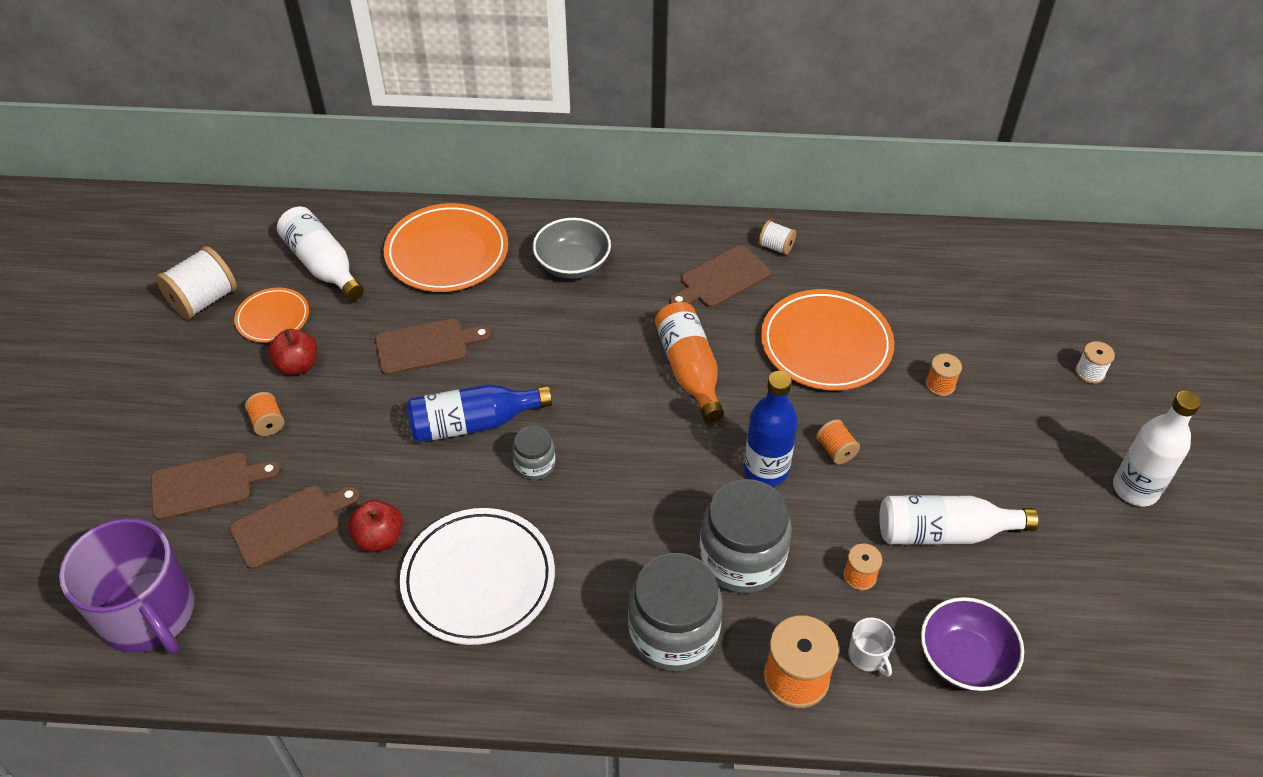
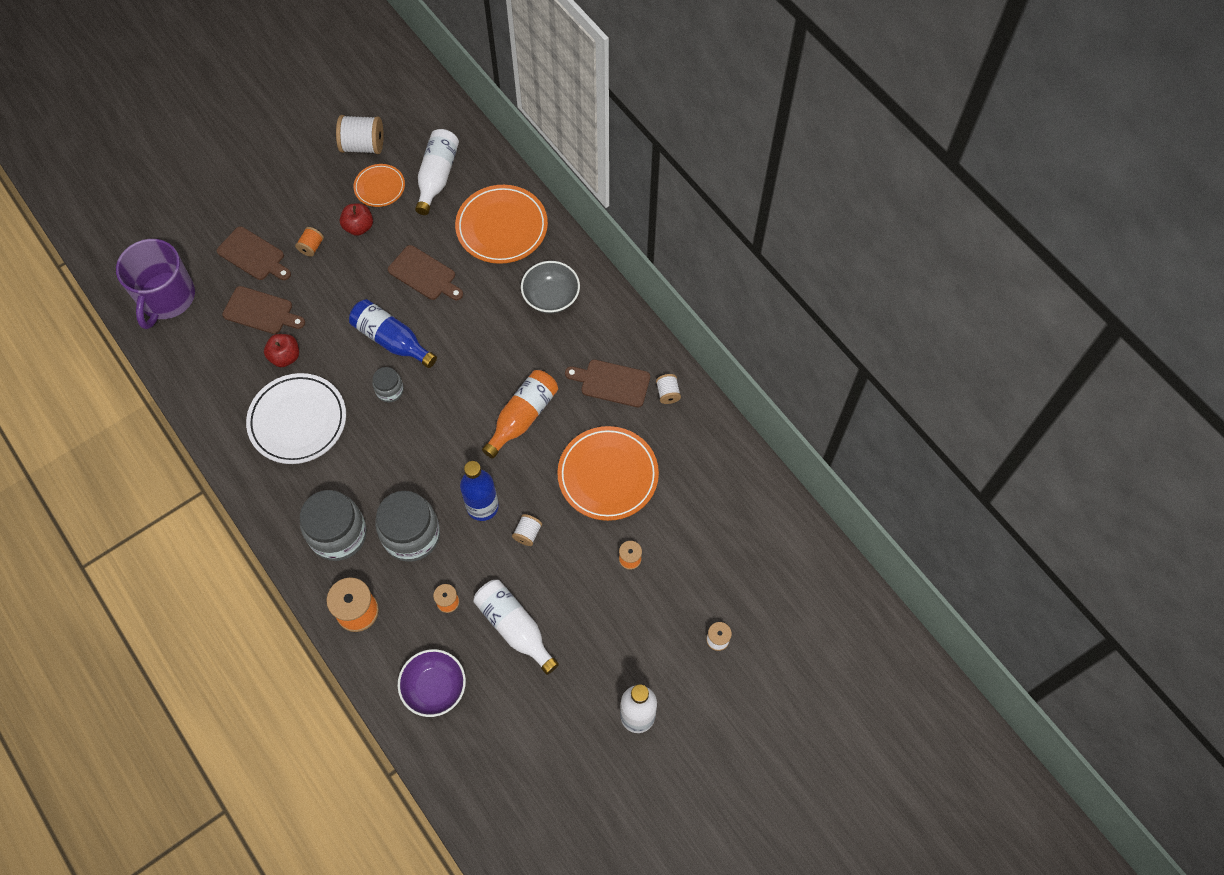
camera: 50 degrees right, 15 degrees up
orange spool [816,419,860,464] -> white spool [512,514,542,546]
white mug [848,617,895,677] -> none

